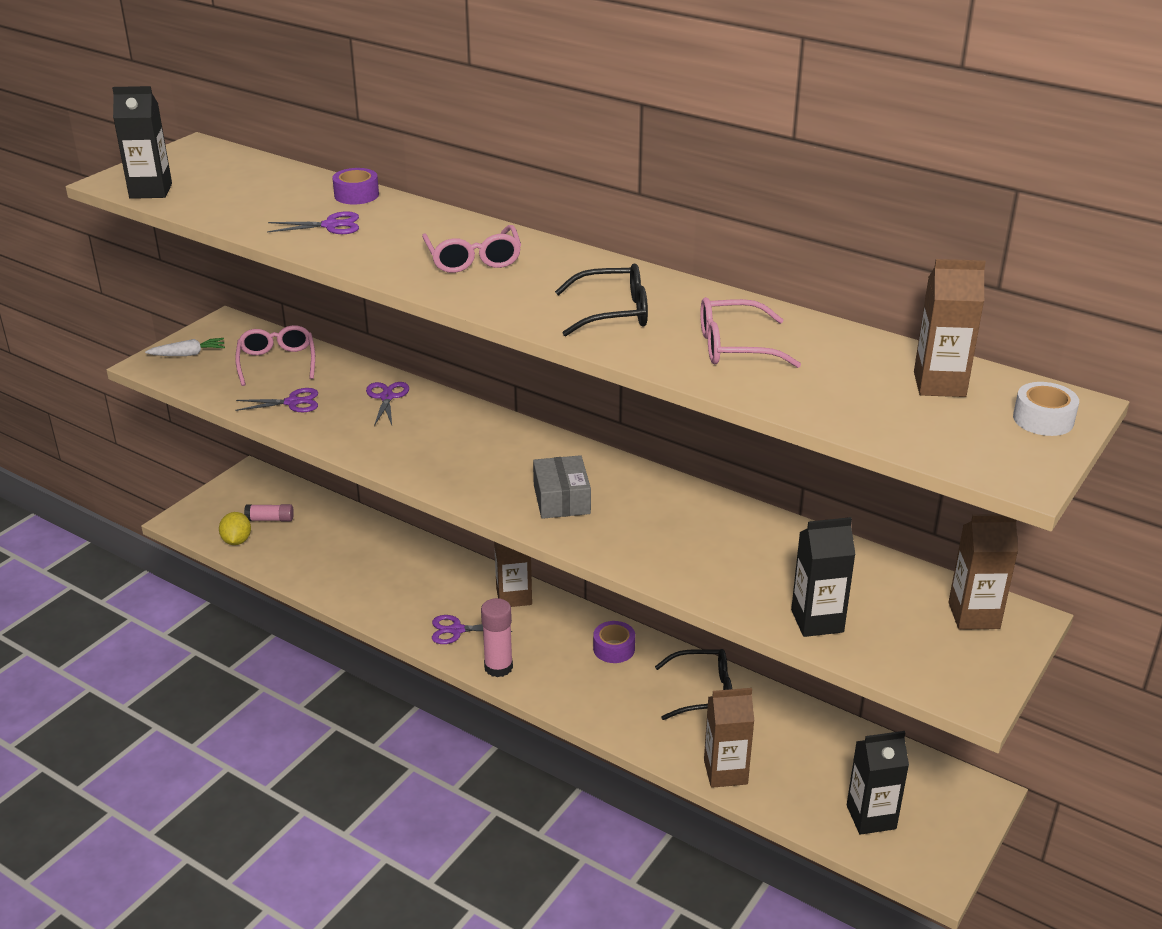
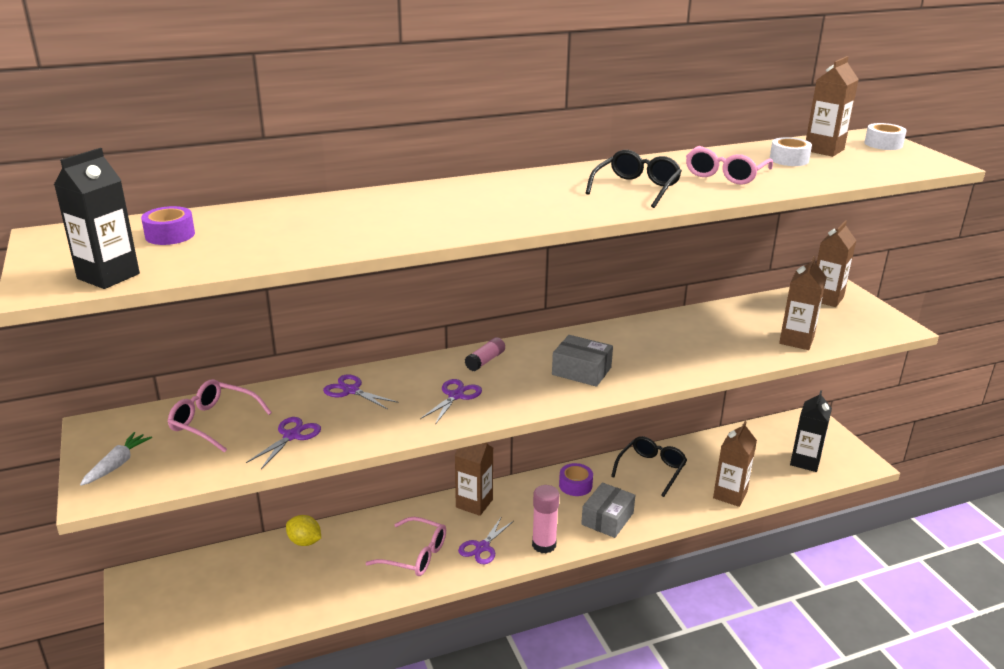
camera: 55 degrees left, 5 degrees down
yellow lemon [219,512,251,545] -> yellow lemon moved to [286,515,321,546]
pink glue stick [244,504,294,521] -> pink glue stick moved to [465,337,505,371]
purple scissors [267,211,359,234] -> purple scissors moved to [420,379,482,425]
purple tape [332,168,379,205] -> purple tape moved to [141,206,195,245]
pink glasses [422,225,521,273] -> pink glasses moved to [366,517,446,576]
black carton [791,517,856,637] -> brown carton [779,256,826,350]
none -> grey box [581,482,635,538]
none -> white tape [770,137,812,166]

